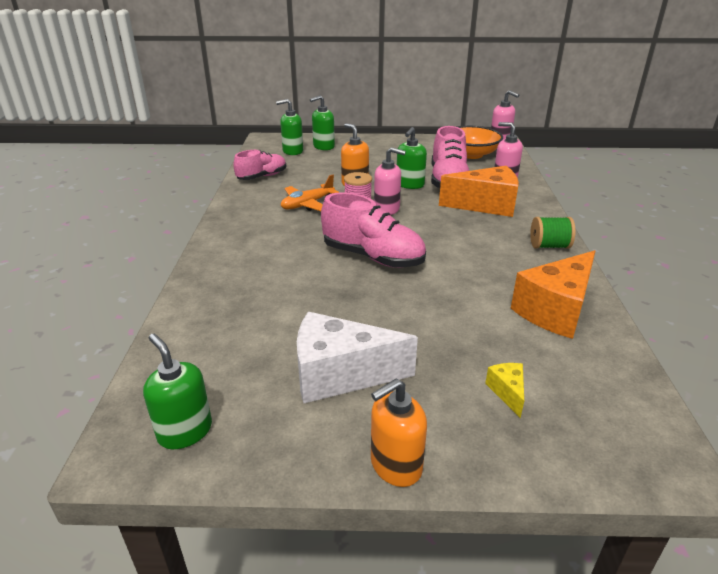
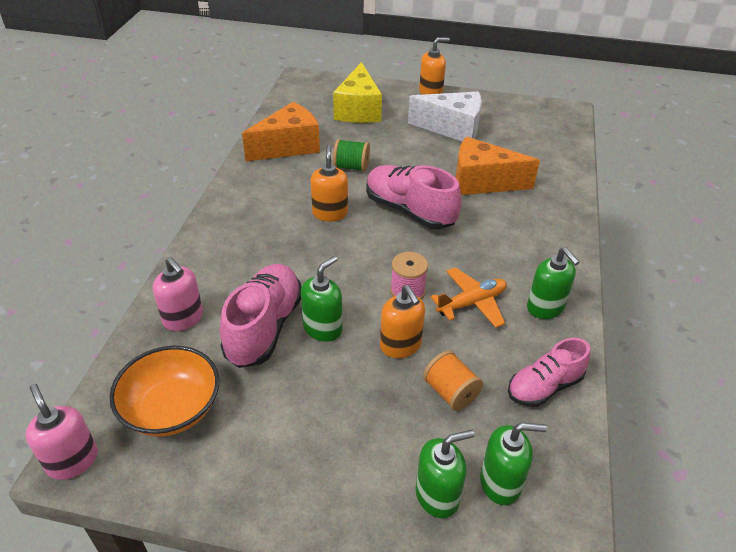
camera: 170 degrees left, 10 degrees up
green soap dispenser [143,334,212,449] -> green soap dispenser moved to [527,247,580,319]
pink soap dispenser [374,147,406,215] -> none
orange cheese [439,166,519,217] -> orange cheese moved to [456,137,540,195]
yellow cheese [485,363,524,418] -> yellow cheese [333,62,382,123], size x2.26
green spool [530,217,576,249] -> green spool moved to [333,139,370,172]
none -> orange soap dispenser [311,145,348,221]
none -> orange spool [423,351,483,411]

